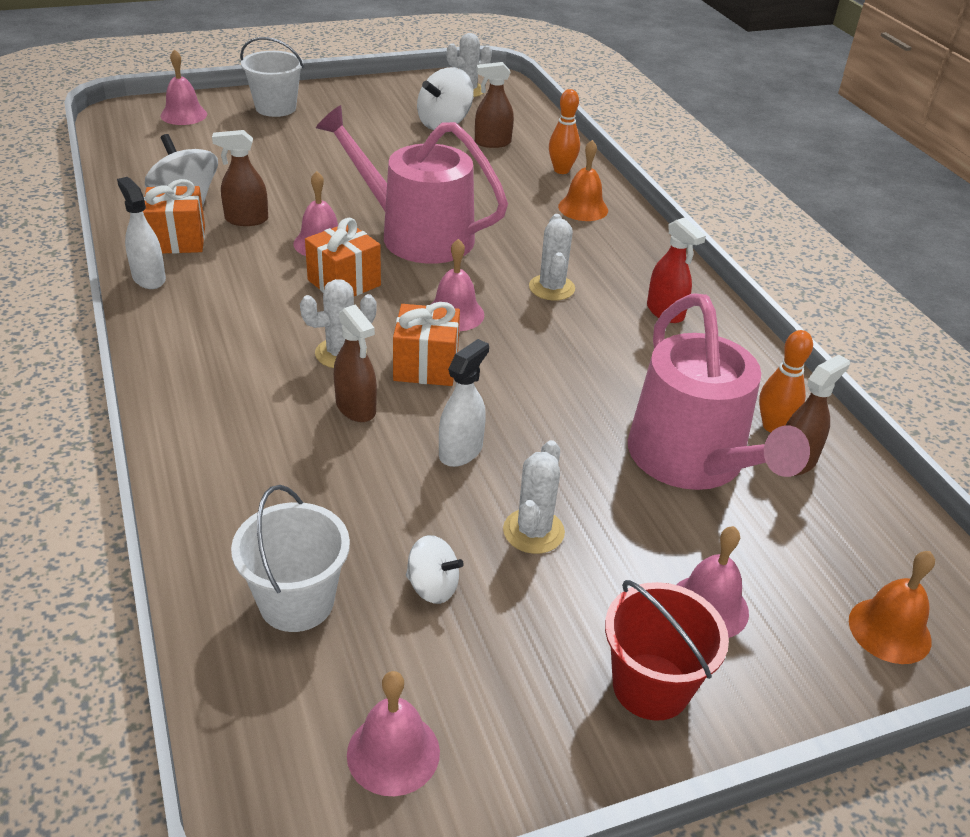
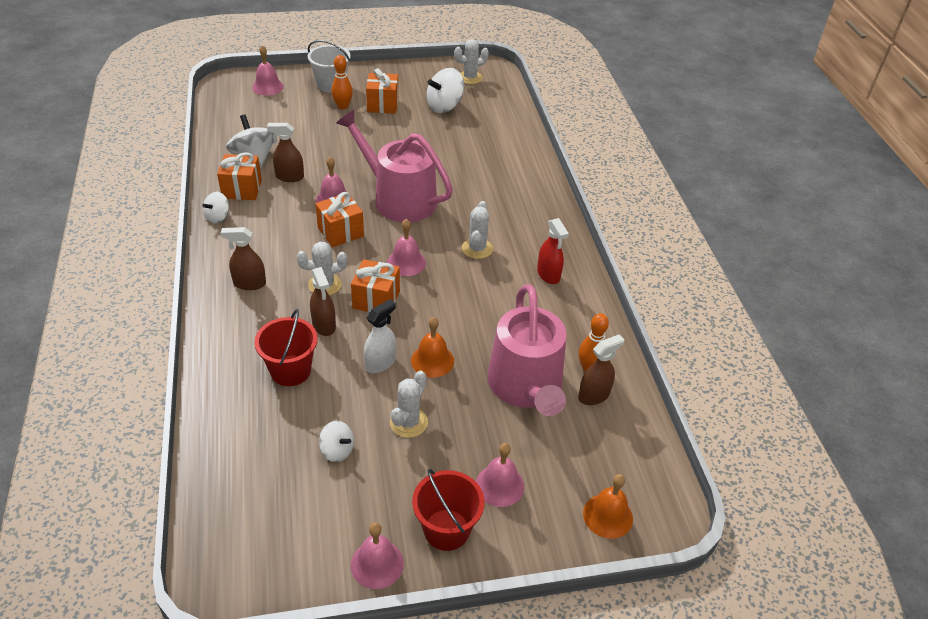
camera: 10 degrees right, 5 degrees up
white spray bottle [117,177,166,289] -> white spinning top [202,192,229,224]
white bucket [231,485,350,632] -> none
pink bell [347,671,440,796] -> pink bell moved to [351,522,404,589]
brown spray bottle [475,62,514,148] -> brown spray bottle moved to [221,227,266,290]
orange bowling pin [549,89,580,174] -> orange bowling pin moved to [331,55,353,110]
orange bell [558,140,608,221] -> orange bell moved to [411,317,454,378]
none -> red bucket [254,309,318,386]
none -> orange gift [366,68,398,114]

